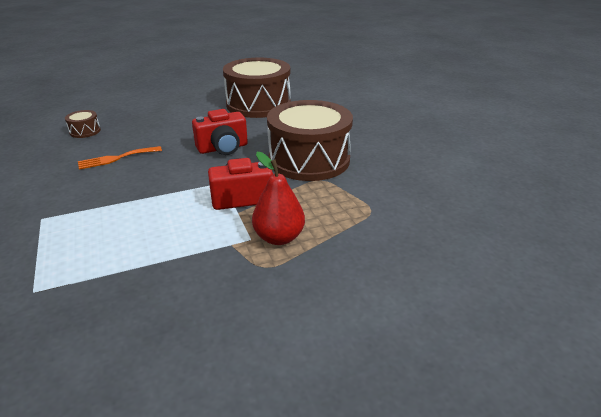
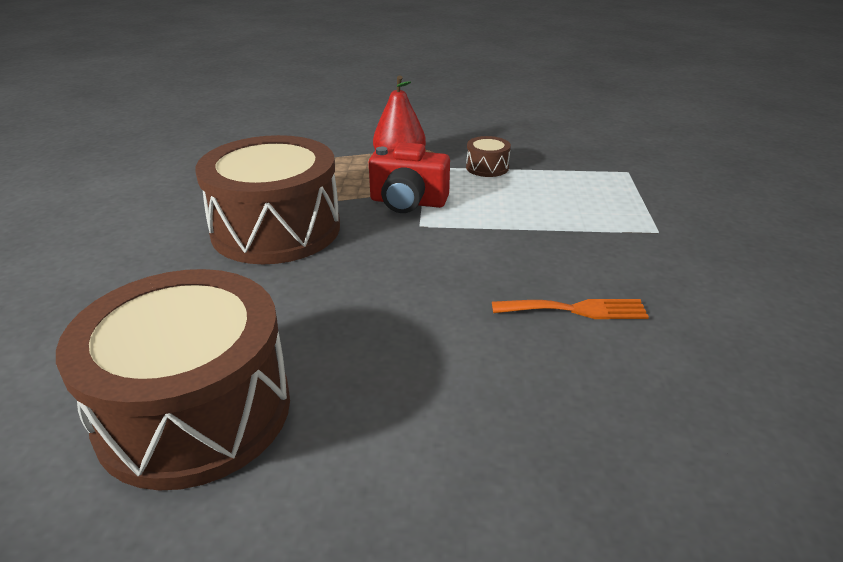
camera: 155 degrees left, 0 degrees up
brown drum [65,110,101,138] -> brown drum moved to [466,136,511,177]
red camera [192,109,248,155] -> none

